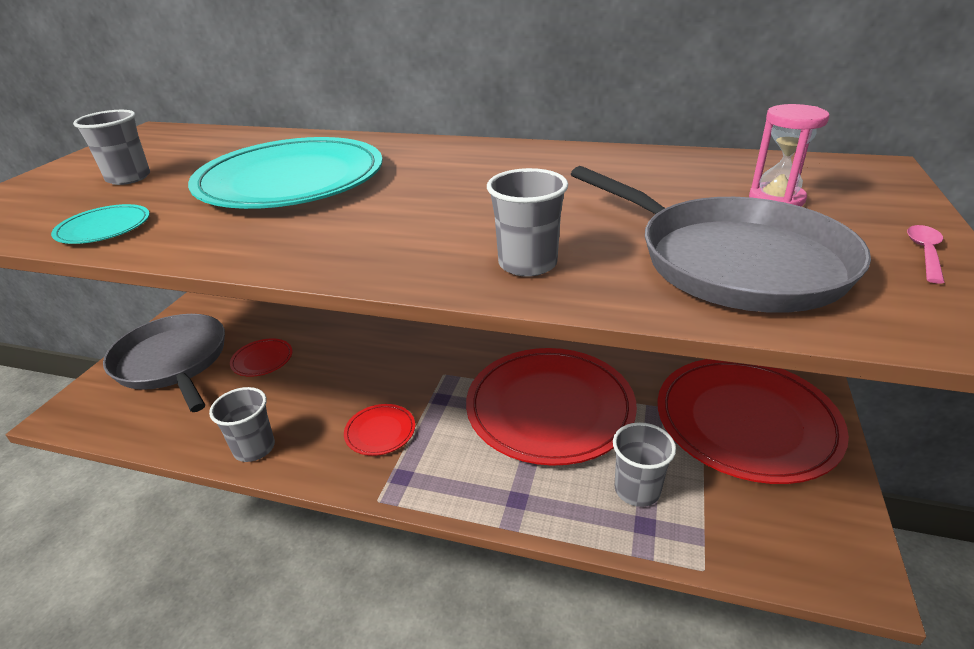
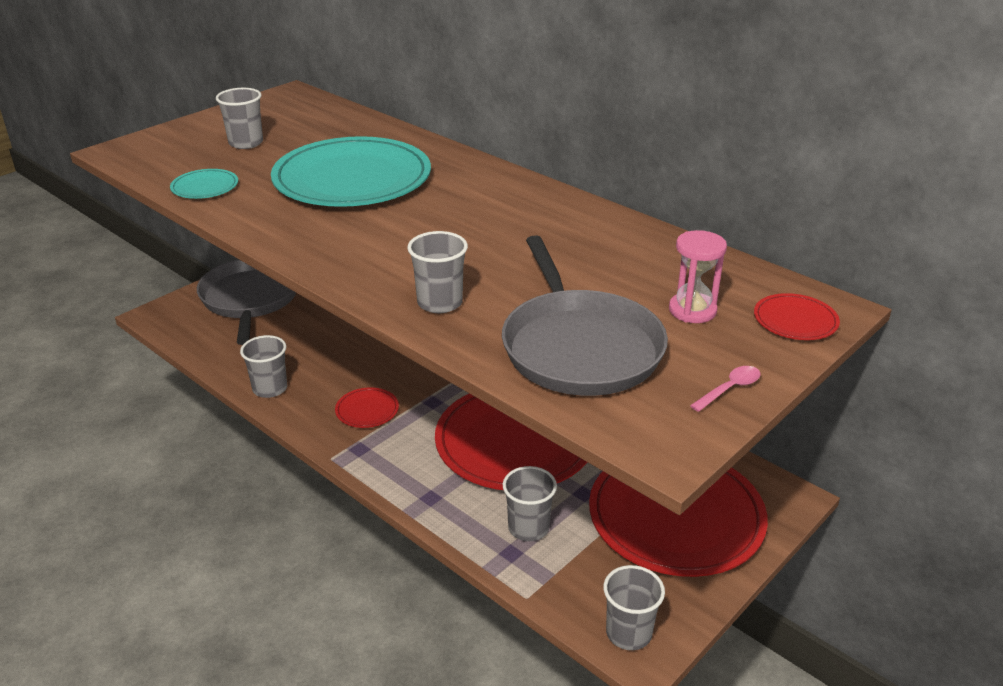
camera: 25 degrees right, 0 degrees up
red plate [230,339,292,377] -> red plate moved to [754,293,840,340]
none -> grey cup [603,565,665,650]

